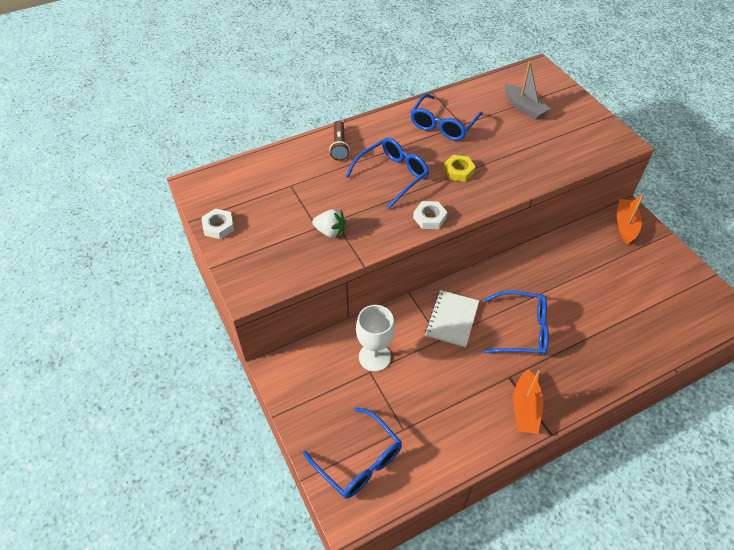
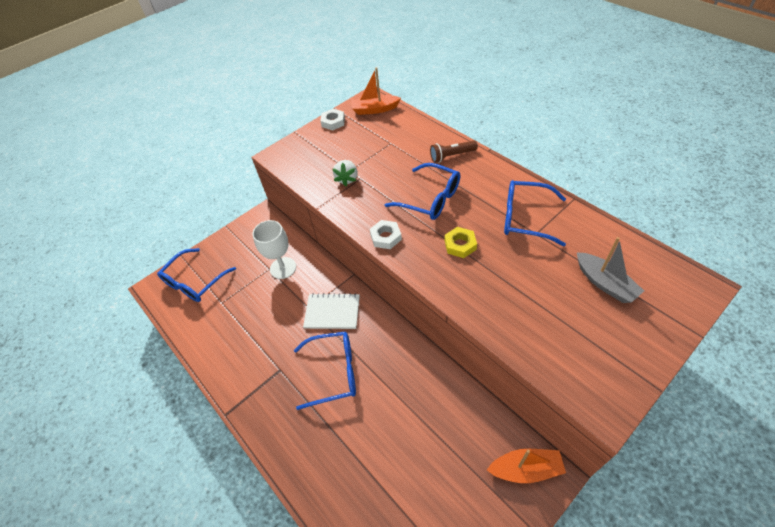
camera: 80 degrees right, 0 degrees up
blue glasses [483,291,549,355] -> blue glasses turned 90 degrees counterclockwise [294,332,356,410]
grey boat [505,61,550,119] -> grey boat turned 75 degrees counterclockwise [577,237,644,303]
orange boat [513,369,543,434] -> orange boat moved to [351,67,401,115]

